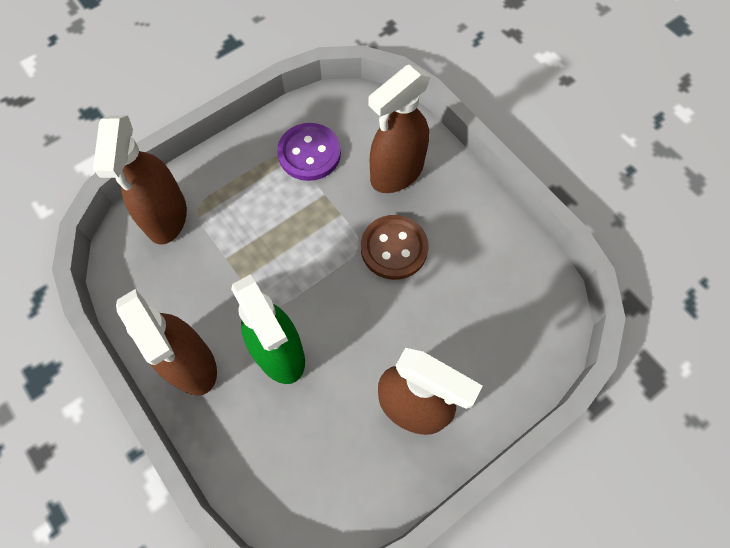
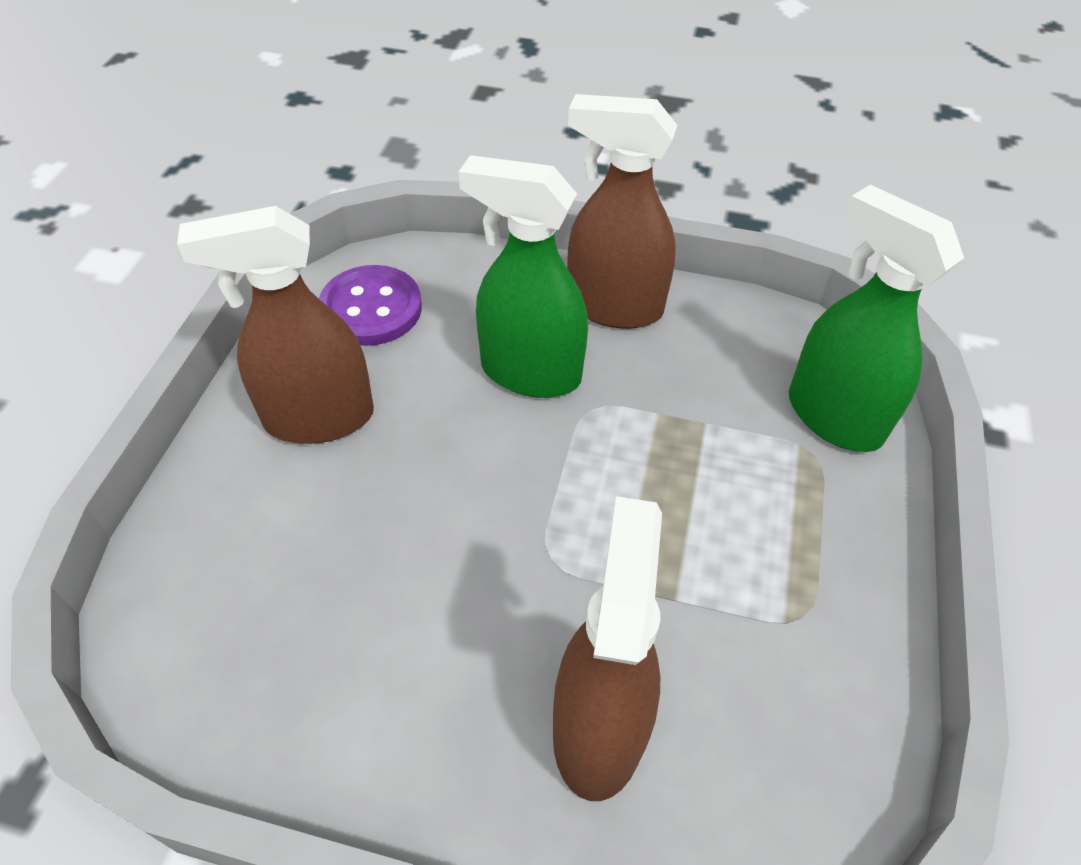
camera: 140 degrees right, 15 degrees down
brown spray bottle [93,115,187,245] -> green spray bottle [789,185,964,452]
purple button [277,123,341,181] -> purple button moved to [319,265,422,346]
brown button [361,215,429,280] -> none

